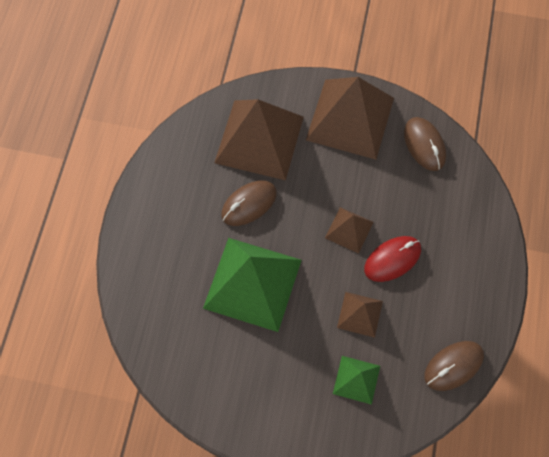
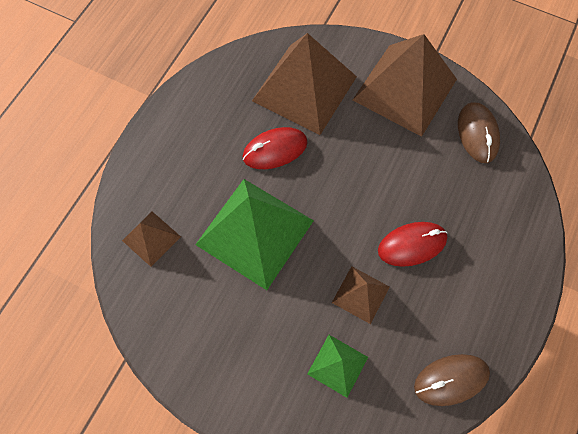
camera: 15 degrees right, 0 degrees up
brown mouse [221,181,277,226] -> red mouse [243,127,308,169]
brown pyramid [325,207,374,253] -> brown pyramid moved to [122,212,181,267]

